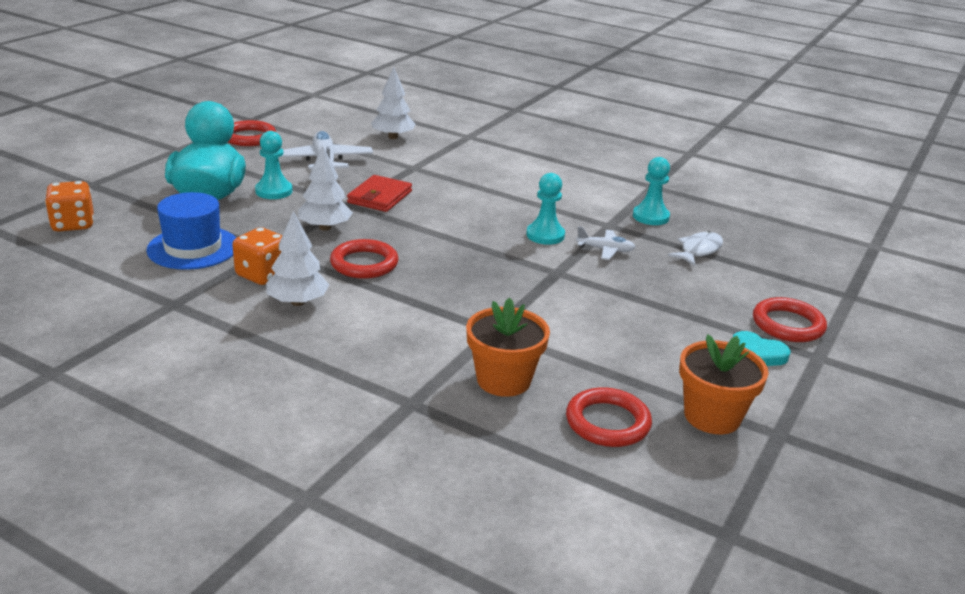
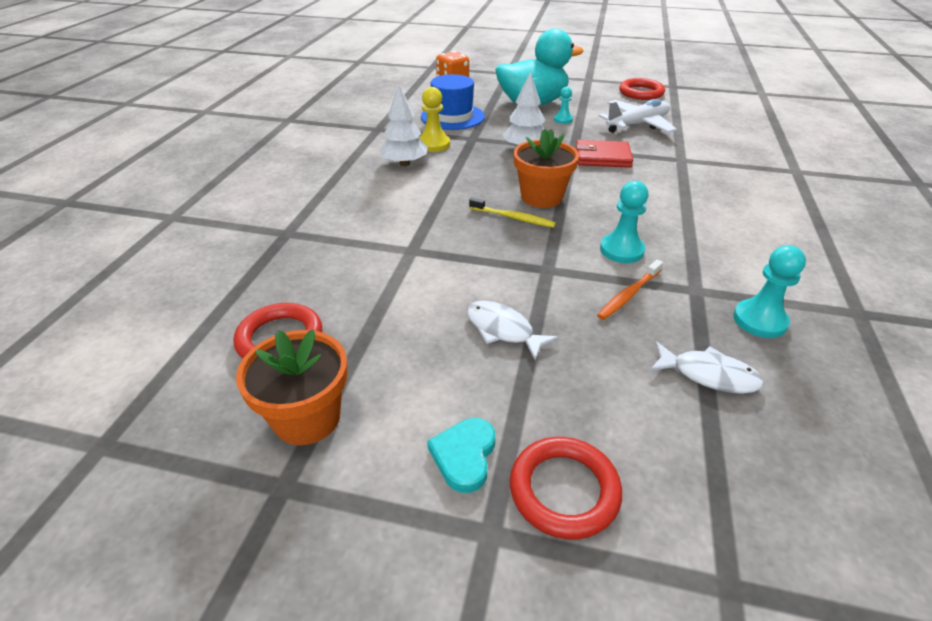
camera: 75 degrees right, 10 degrees up
orange dice [232,227,283,285] -> yellow pawn [419,87,450,152]
turquoise pawn [255,131,293,199] -> turquoise pawn [554,87,573,124], size x0.62
red ring [330,239,398,279] -> none
white tree [371,67,416,139] -> none
orange flower pot [466,297,550,397] -> orange flower pot moved to [513,128,579,208]
white plane [576,227,635,260] -> orange toothbrush [597,259,663,320]
none -> white fish [467,301,559,361]
none -> yellow toothbrush [469,198,556,228]

